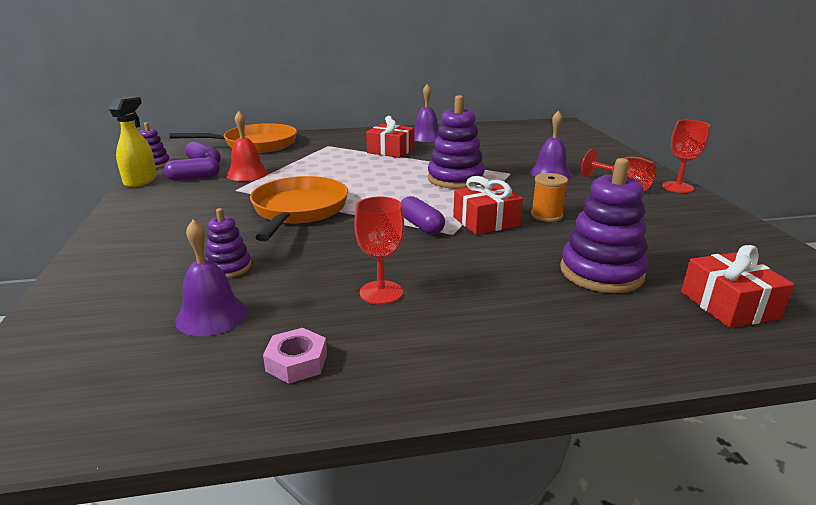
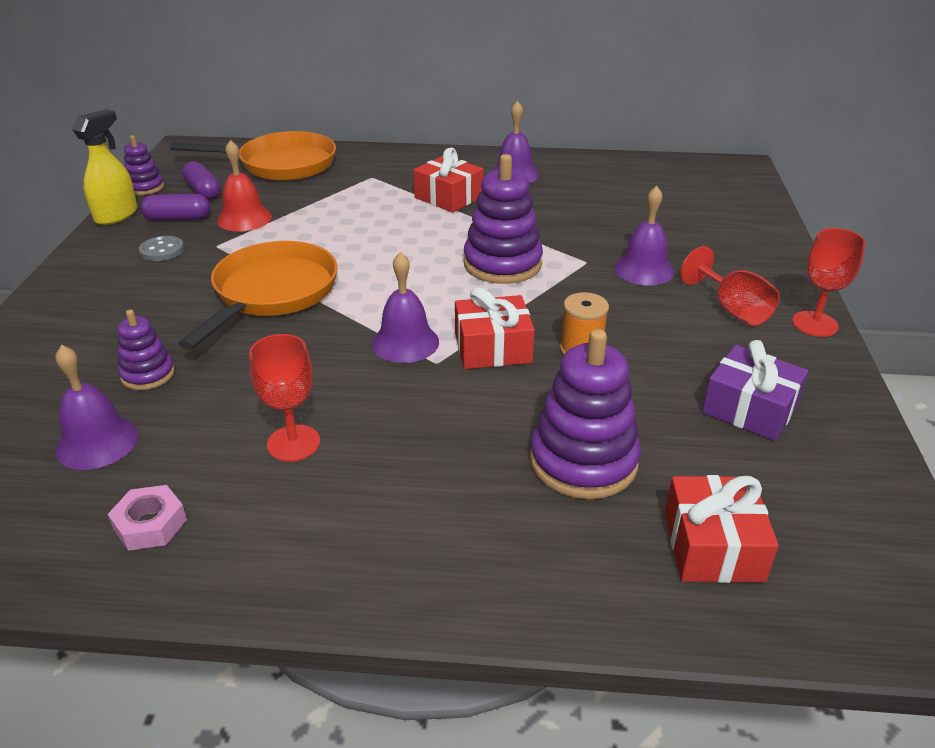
camera: 15 degrees right, 10 degrees up
purple capsule [401,196,445,234] -> purple bell [372,252,439,363]
none -> grey button [139,236,184,261]
none -> purple gift [702,340,809,441]

